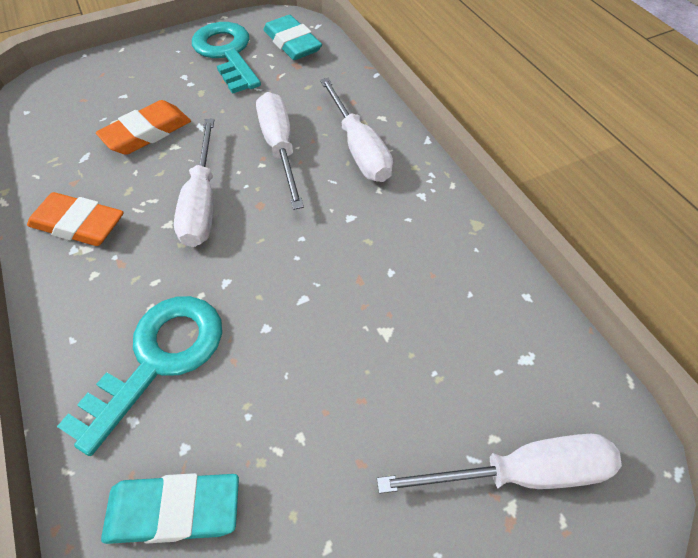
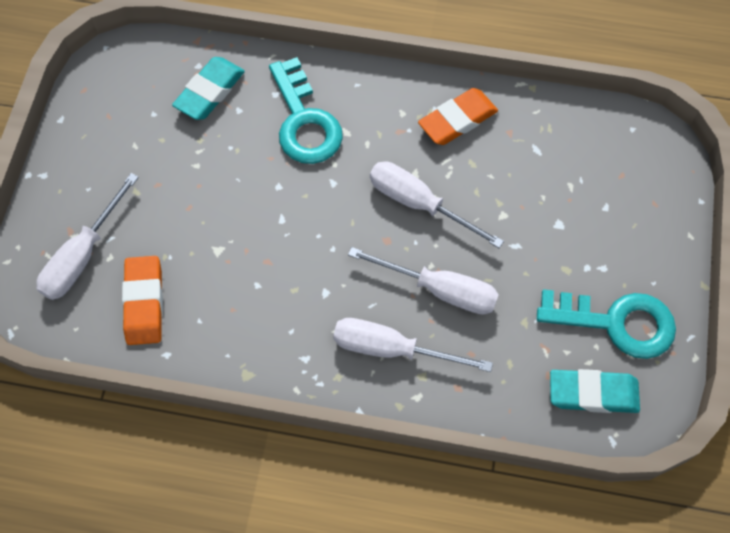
camera: 125 degrees right, 10 degrees up
orange eraser [96,100,191,155] -> orange eraser moved to [122,256,163,345]

